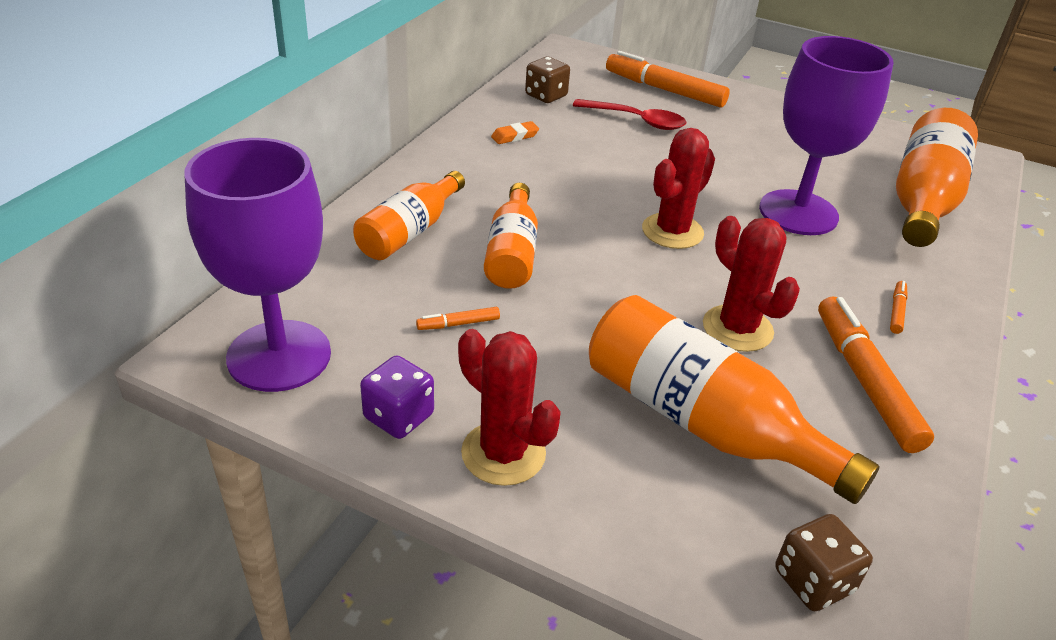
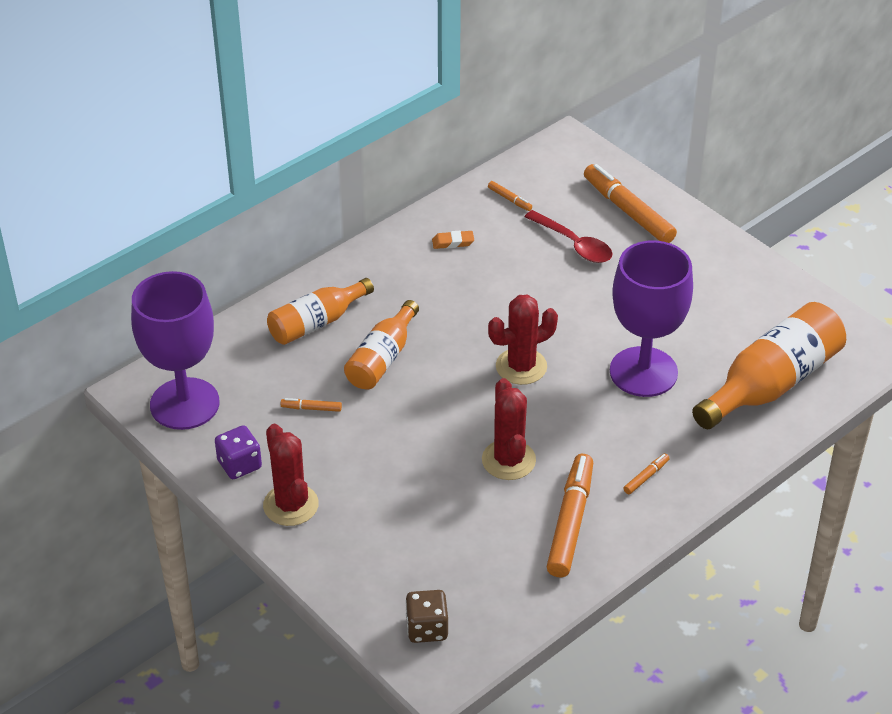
camera: 25 degrees right, 5 degrees up
brown dice [525,57,570,103] -> orange marker [488,181,532,211]
orange bottle [589,295,879,504] -> none

